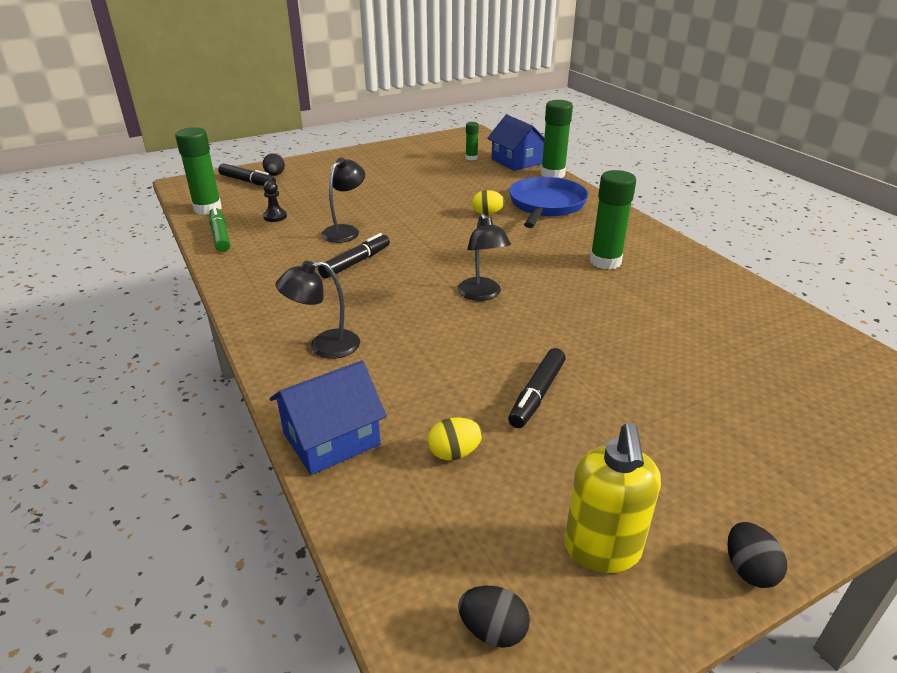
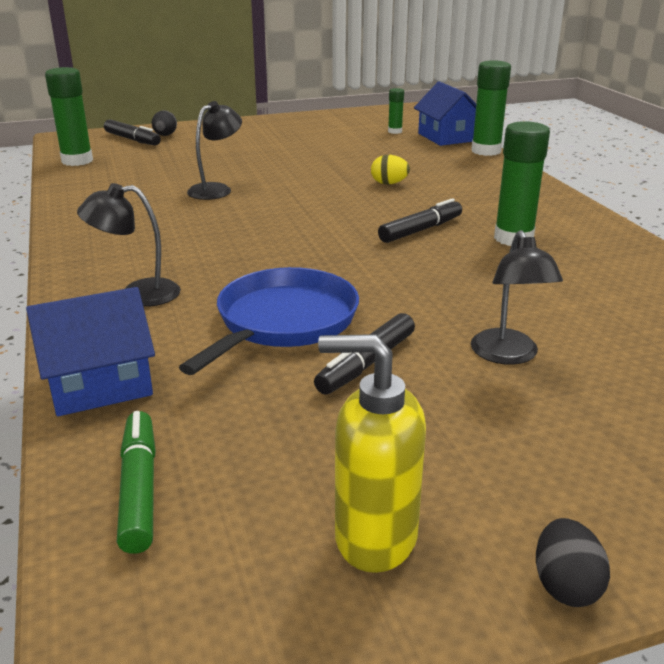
camera: 10 degrees right, 5 degrees down
green marker [209,206,230,252] -> green marker moved to [117,411,156,554]
black pawn [263,180,287,222] -> none
black marker [318,233,390,279] -> black marker moved to [378,198,462,243]
yellow egg [428,417,483,461] -> none
black lamp [458,213,511,301] -> black lamp moved to [471,230,563,365]
black egg [458,586,530,648] -> none
blue pan [509,177,588,228] -> blue pan moved to [179,267,359,375]
yellow soap dispenser [564,423,661,573] -> yellow soap dispenser turned 90 degrees clockwise [318,334,426,573]

